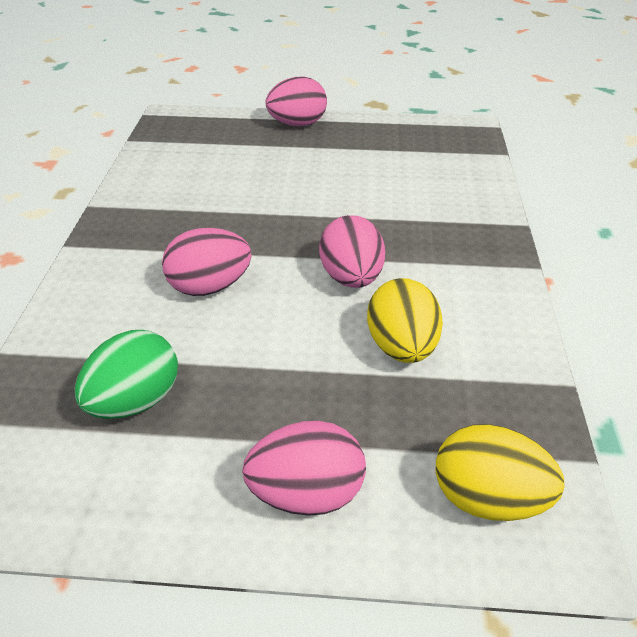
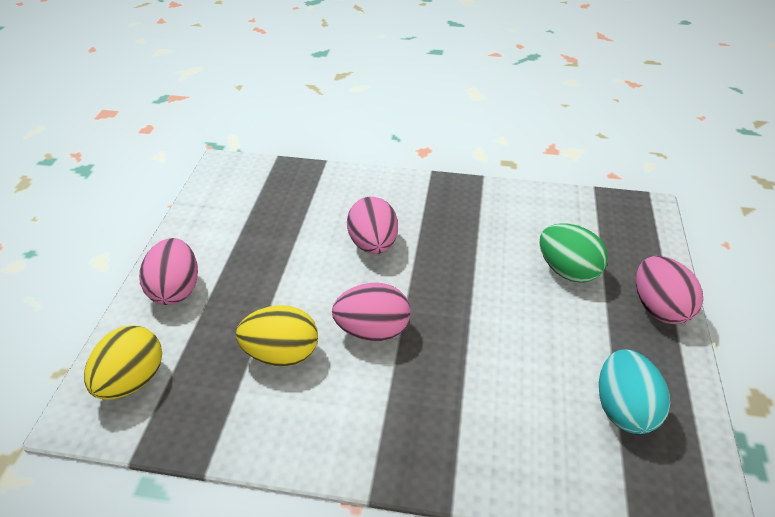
camera: 95 degrees right, 0 degrees up
green egg [75,330,178,419] -> green egg moved to [539,223,608,283]
none -> turquoise egg [599,350,670,434]

